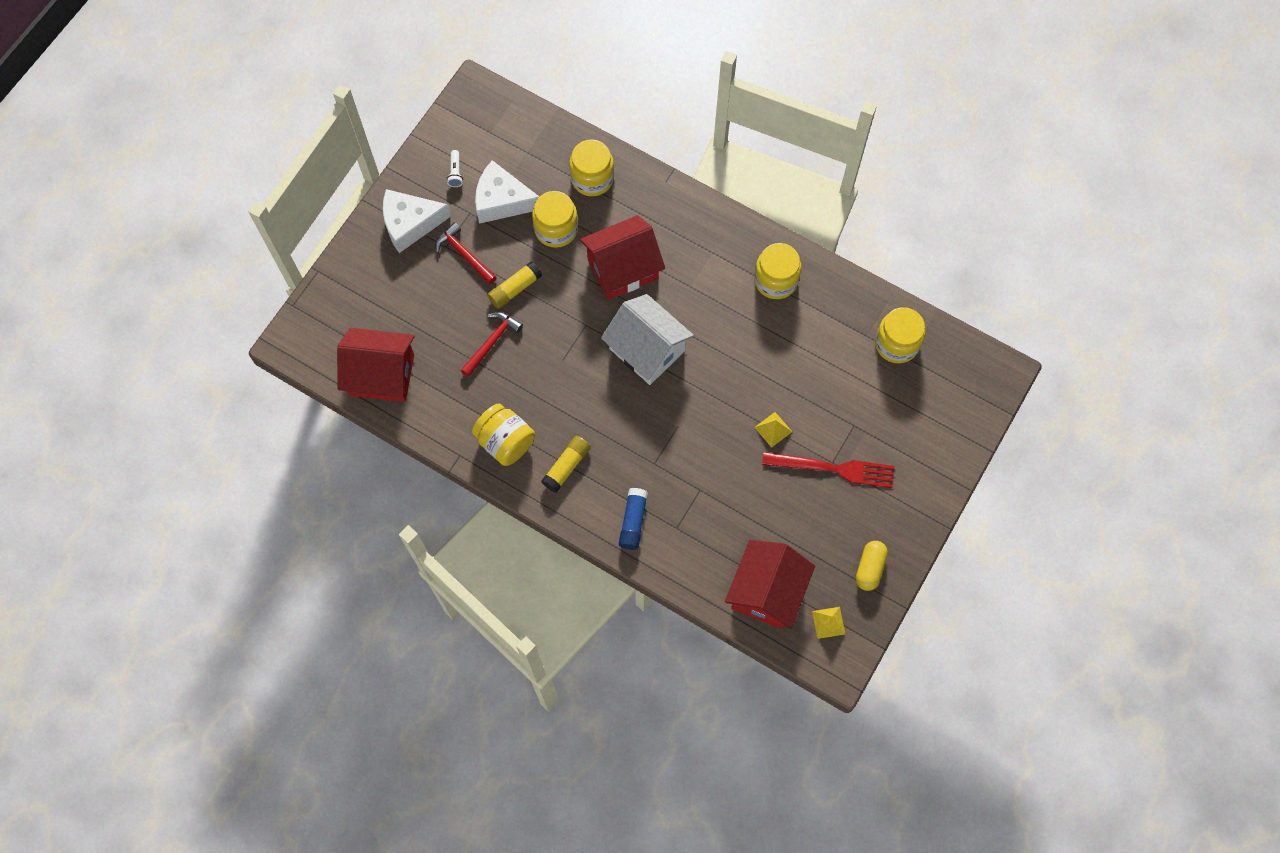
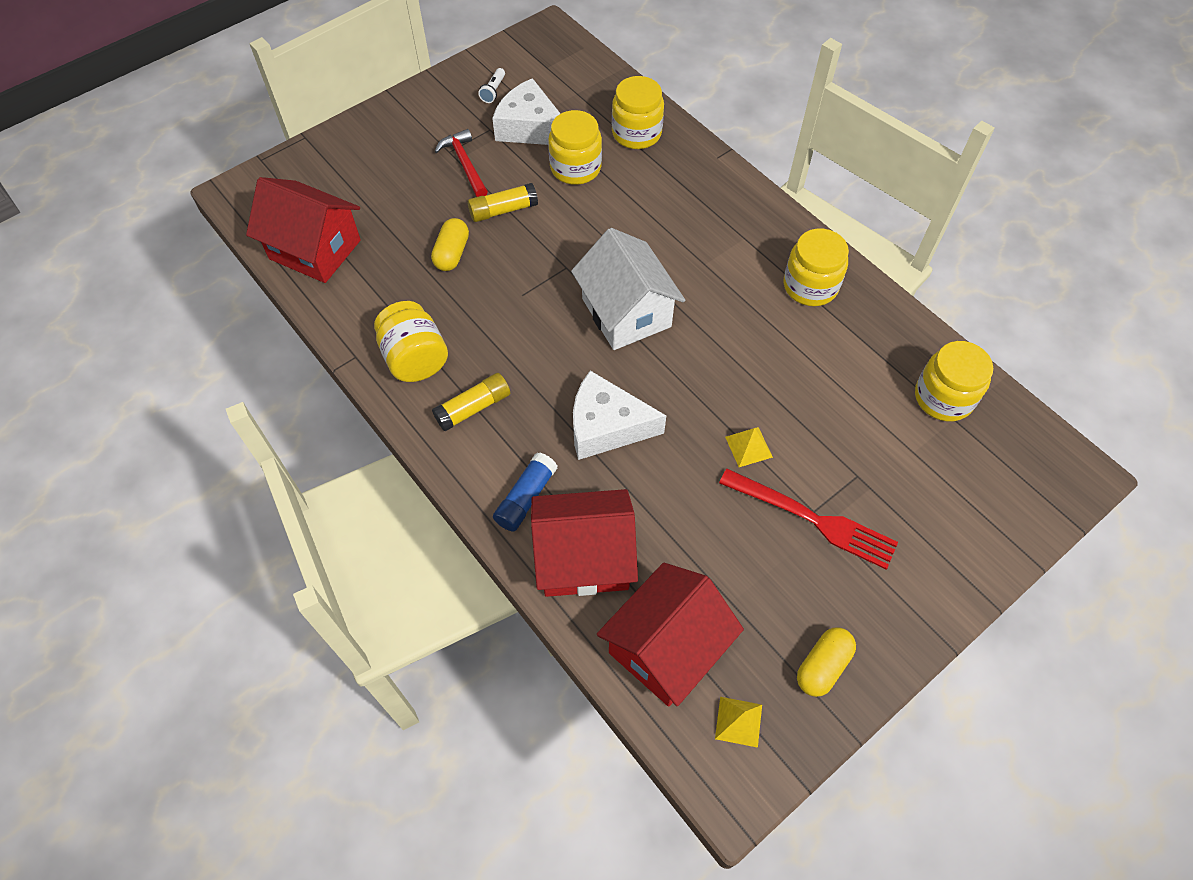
camera: 20 degrees right, 10 degrees down
white cheese [383,189,451,253] -> white cheese moved to [573,371,666,460]
red hammer [460,312,523,377] -> yellow capsule [431,218,469,271]
red house [580,215,665,300] -> red house moved to [531,489,638,597]

